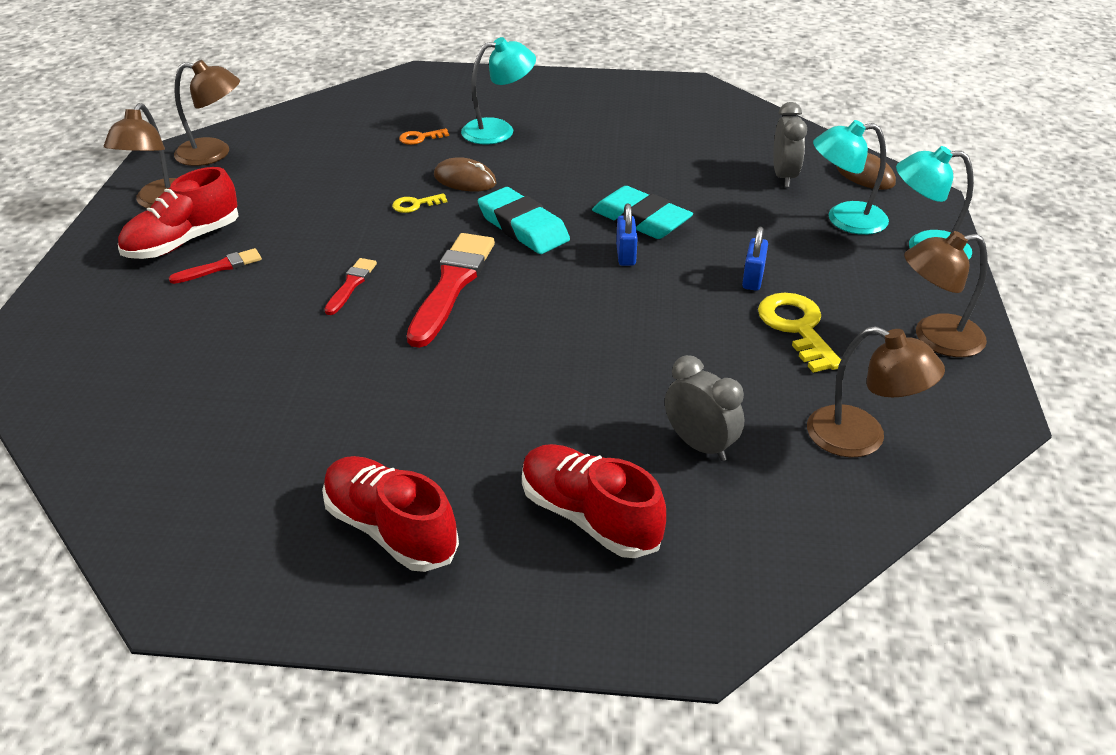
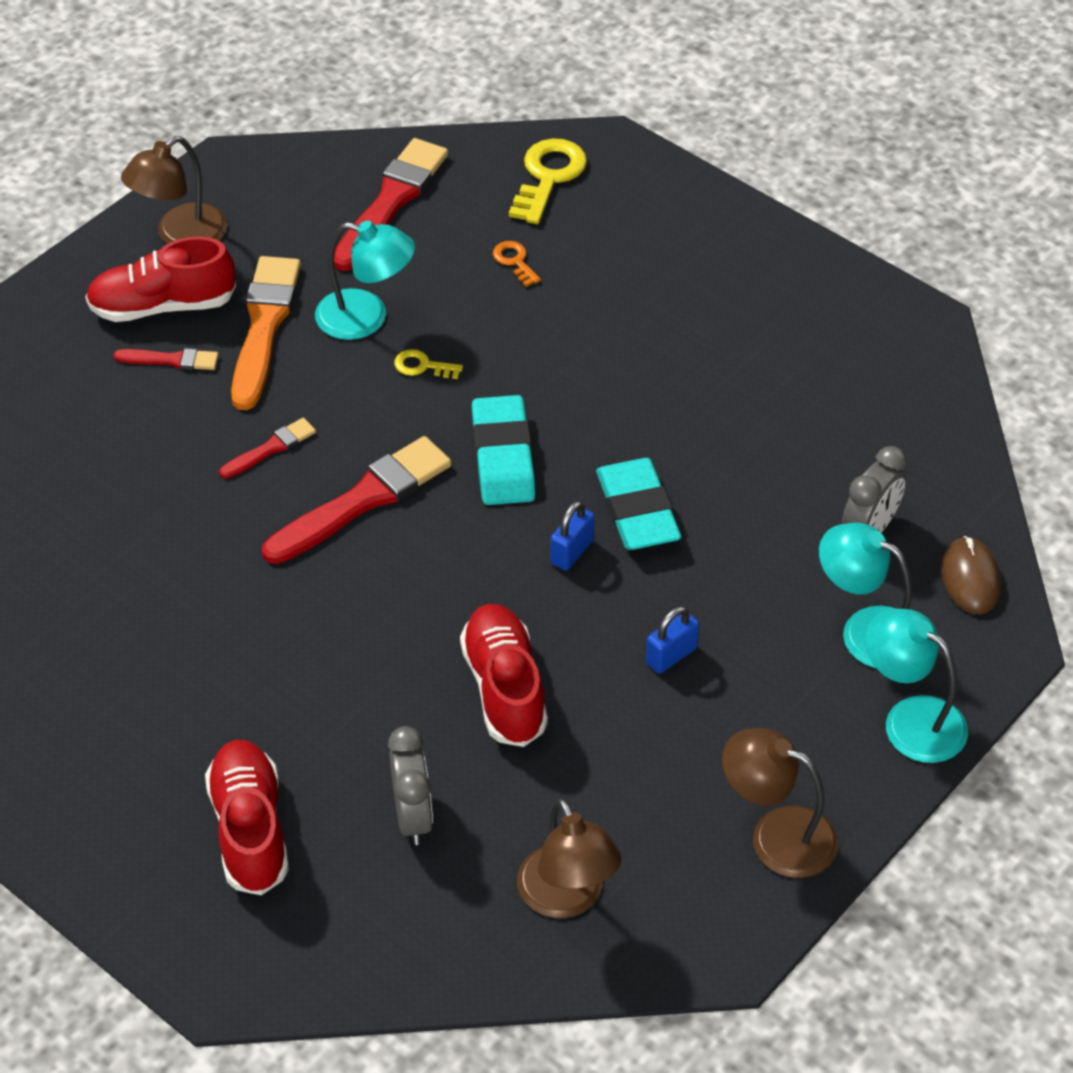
camera: 35 degrees right, 10 degrees up
brown lamp [174,60,240,166] -> none
red shoe [322,456,459,572] -> red shoe moved to [460,604,548,747]
orange key [399,128,449,145] -> orange key turned 45 degrees clockwise [493,241,541,287]
brown mouse [434,157,497,191] -> none
turquoise lamp [461,37,536,144] -> turquoise lamp moved to [315,220,415,340]
yellow key [758,293,841,373] -> yellow key moved to [509,138,587,224]
none -> orange brush [231,256,301,410]
none -> red brush [334,138,448,271]

